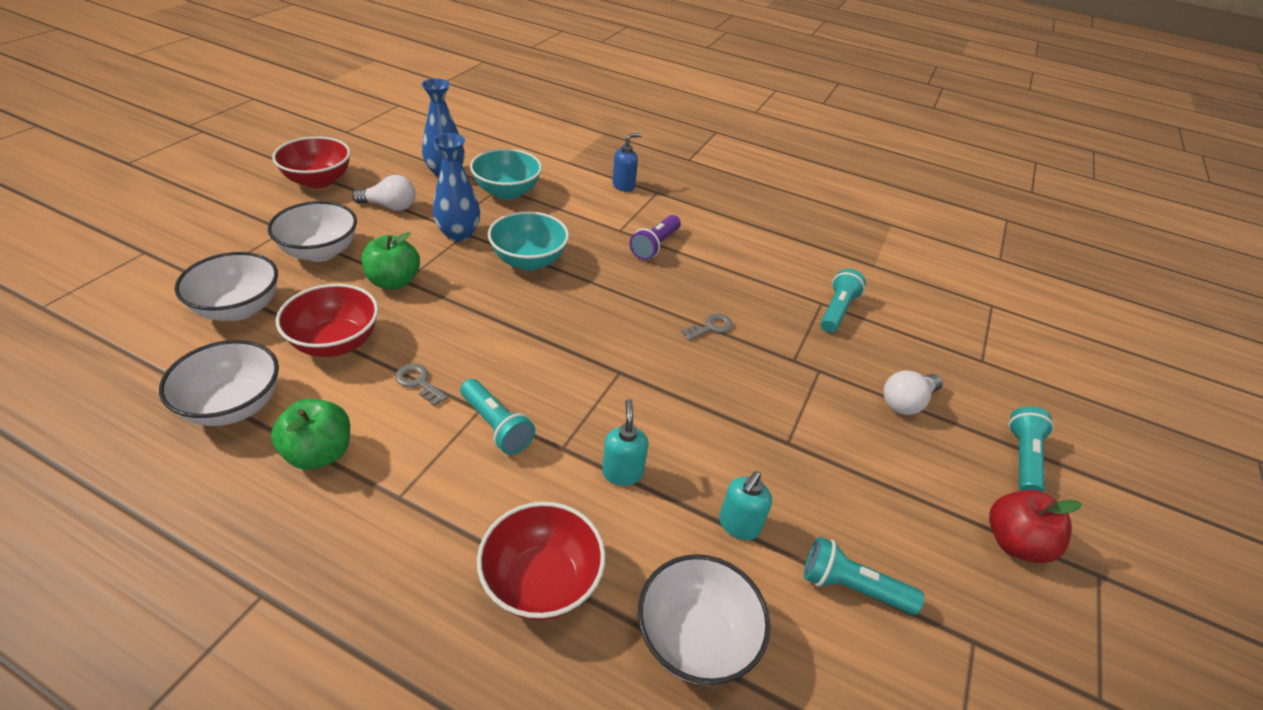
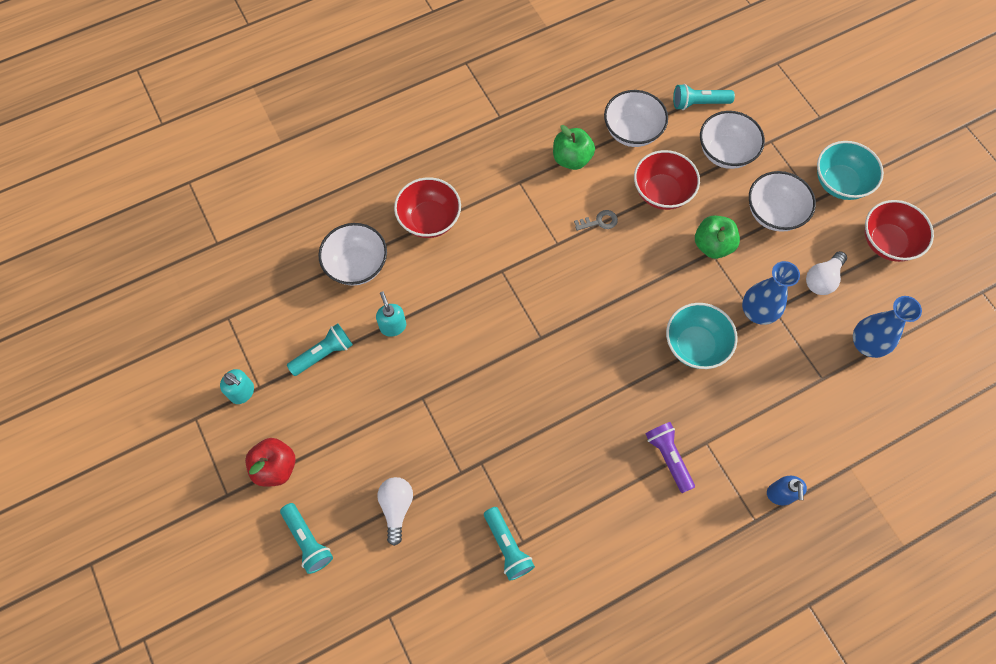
camera: 130 degrees right, 25 degrees up
turquoise flashlight [460,379,535,455] -> turquoise flashlight moved to [673,84,735,110]
turquoise bowl [470,149,542,200] -> turquoise bowl moved to [817,141,884,200]
turquoise soap dispenser [602,399,648,486] -> turquoise soap dispenser moved to [220,369,254,404]
grey key [681,313,733,341] -> none

